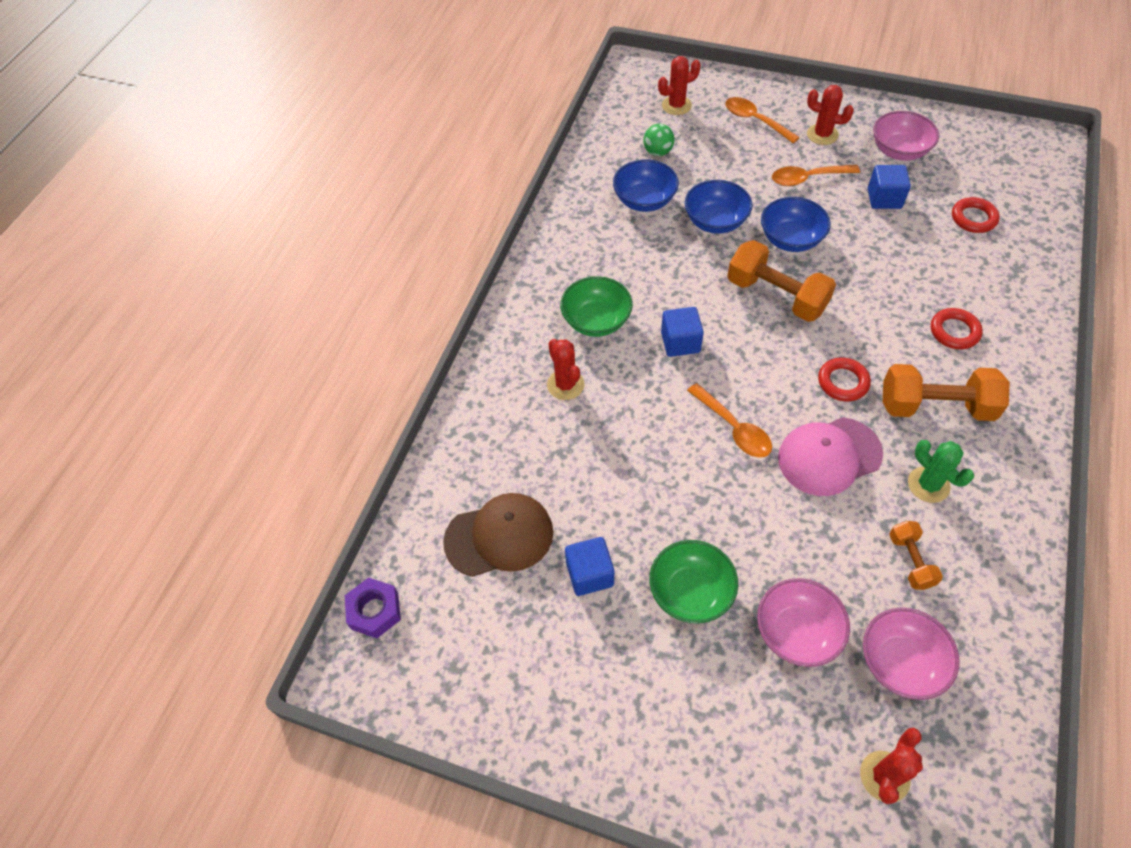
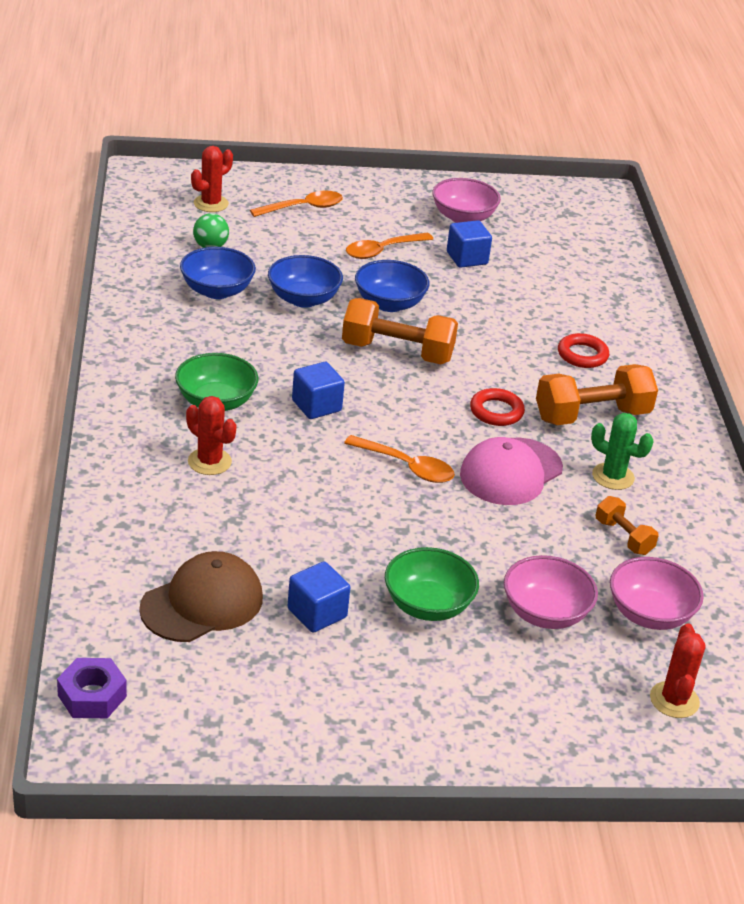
camera: 30 degrees left, 20 degrees down
orange spoon [725,97,800,143] -> orange spoon turned 135 degrees clockwise [250,191,343,217]
red cactus [807,85,854,145] -> none
red ring [952,197,1000,233] -> none

